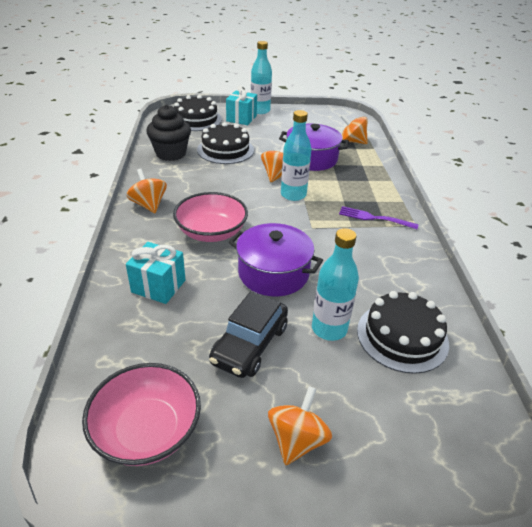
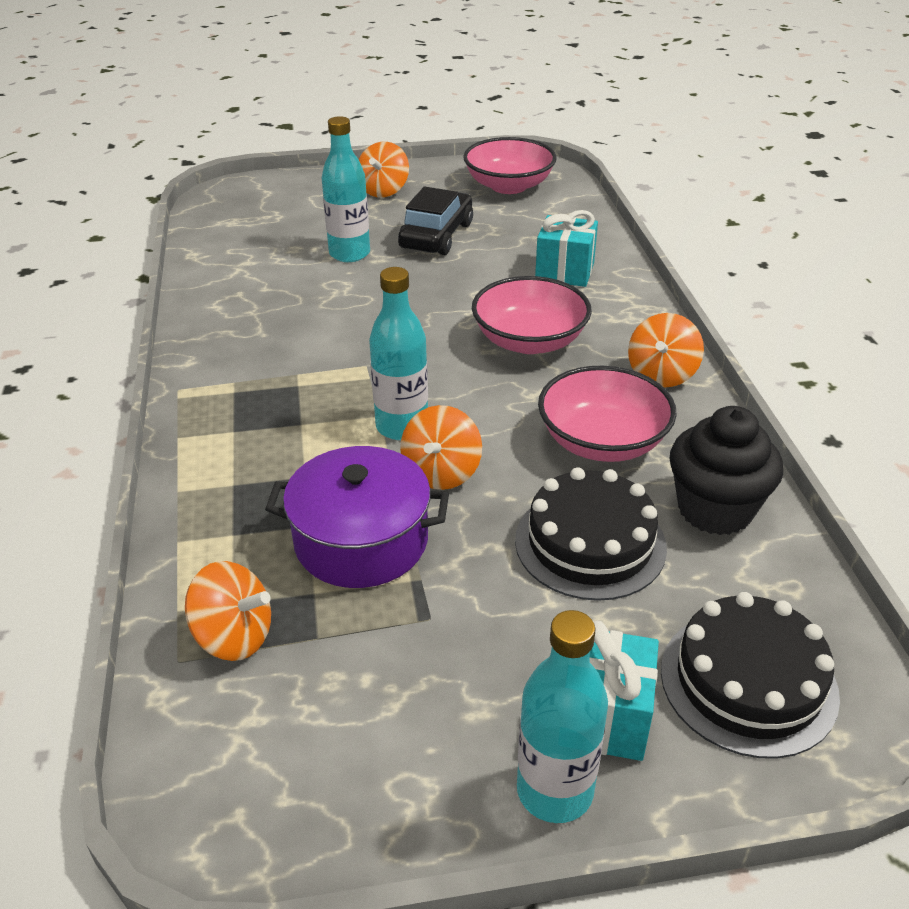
camera: 175 degrees right, 0 degrees up
orange spinning top [126,169,167,213] -> orange spinning top turned 60 degrees clockwise [628,313,704,388]
purple pot [229,223,323,296] -> none
purple fork [339,206,419,229] -> none
black cake [357,291,449,374] -> none
none -> pink bowl [538,366,677,462]

